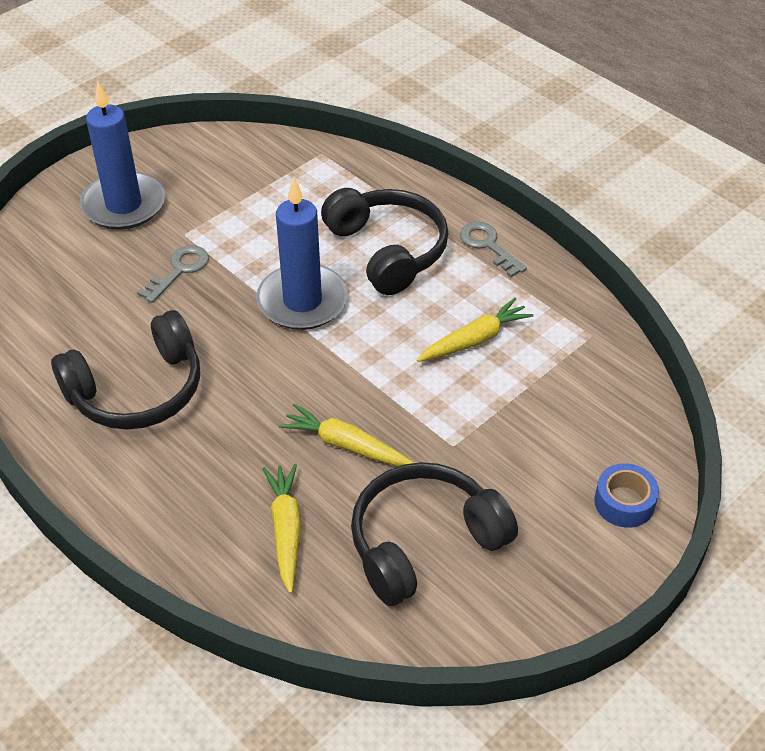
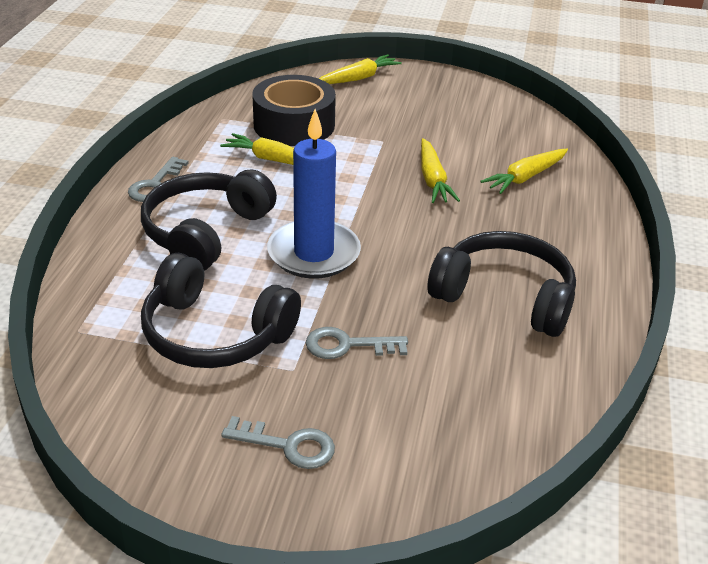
camera: 125 degrees left, 10 degrees down
blue candle [80,82,165,230] -> grey key [221,416,335,469]
black headphones [351,462,518,606] -> black headphones moved to [141,253,301,368]
blue tape [594,463,659,528] -> yellow carrot [319,54,402,84]
none -> black tape [252,75,336,146]

